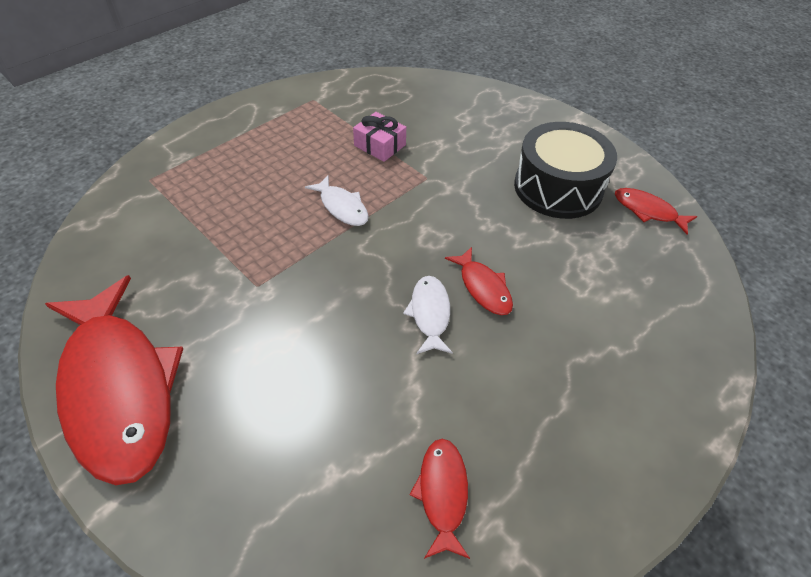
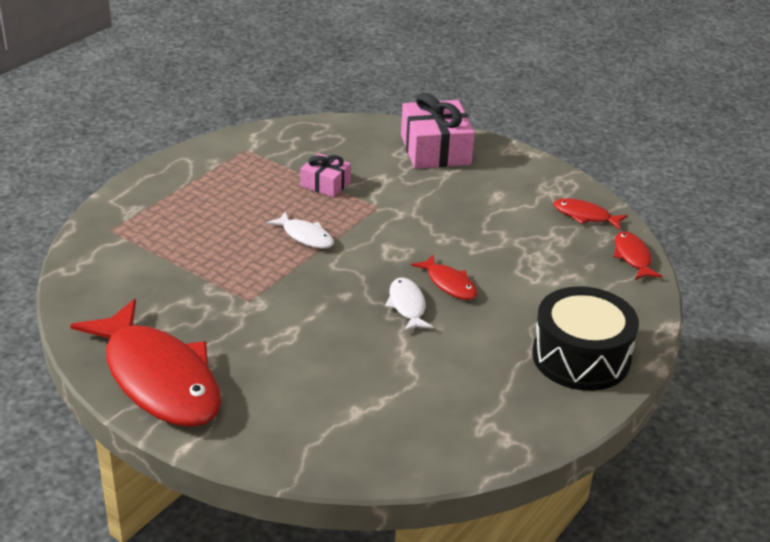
camera: 10 degrees left, 15 degrees down
red fish [409,439,470,559] -> red fish moved to [613,231,662,280]
black drum [514,122,617,219] -> black drum moved to [532,286,639,391]
none -> pink gift [401,93,475,169]

